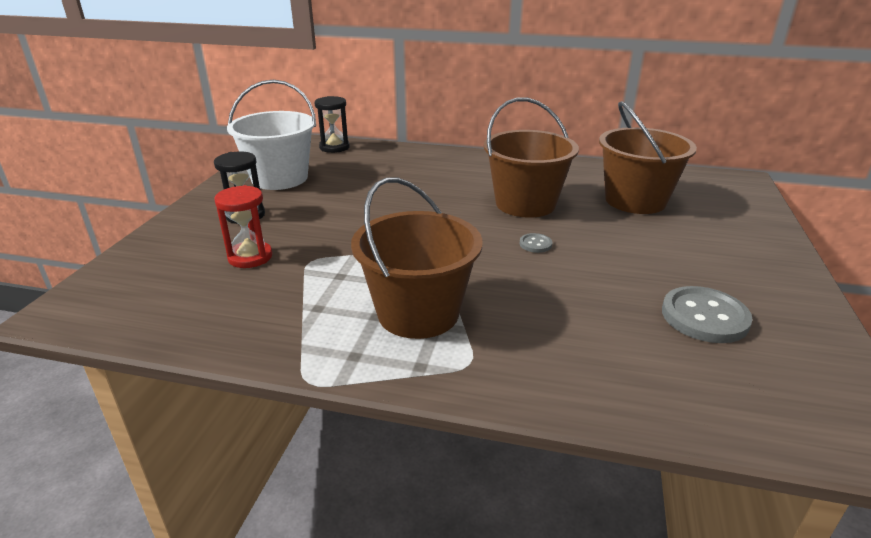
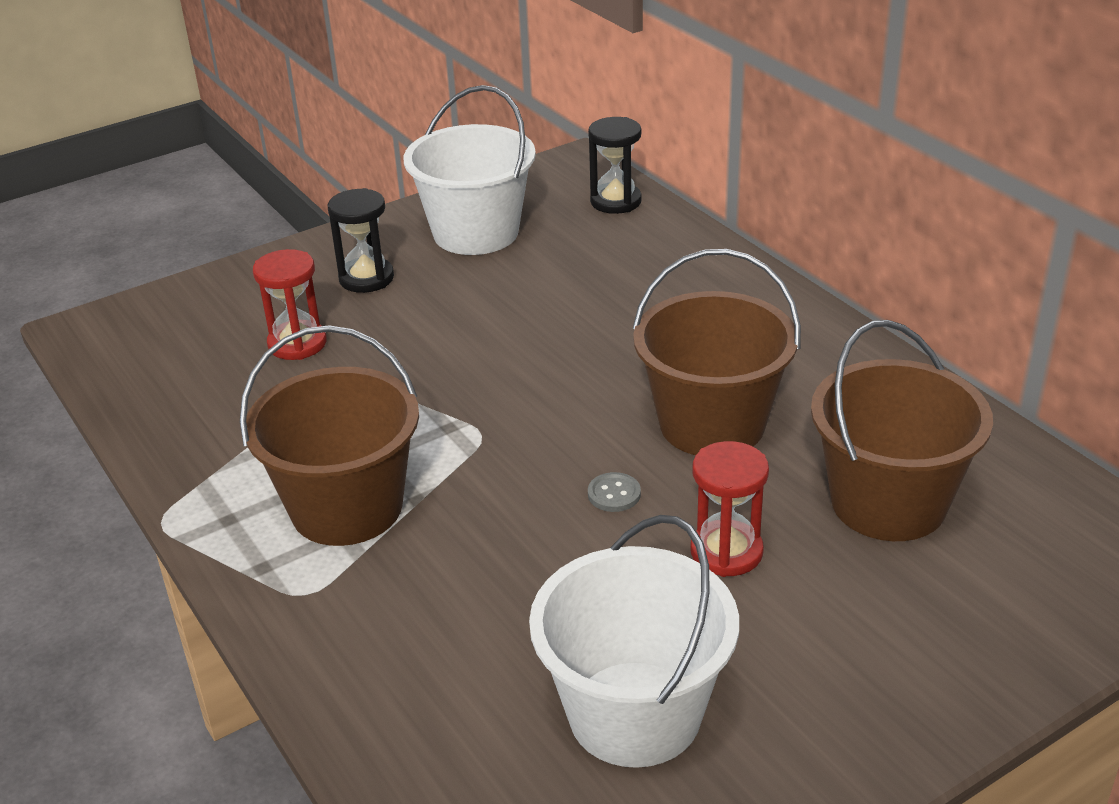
camera: 45 degrees right, 5 degrees up
grey button [662,286,753,343] -> white bucket [529,515,739,768]
none -> red hourglass [691,441,769,577]

